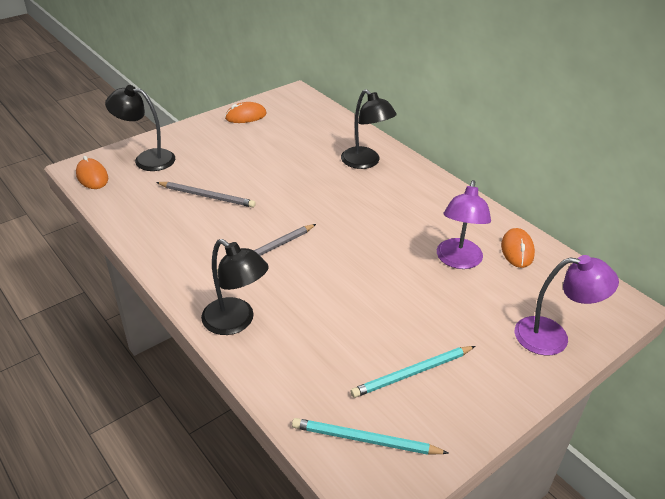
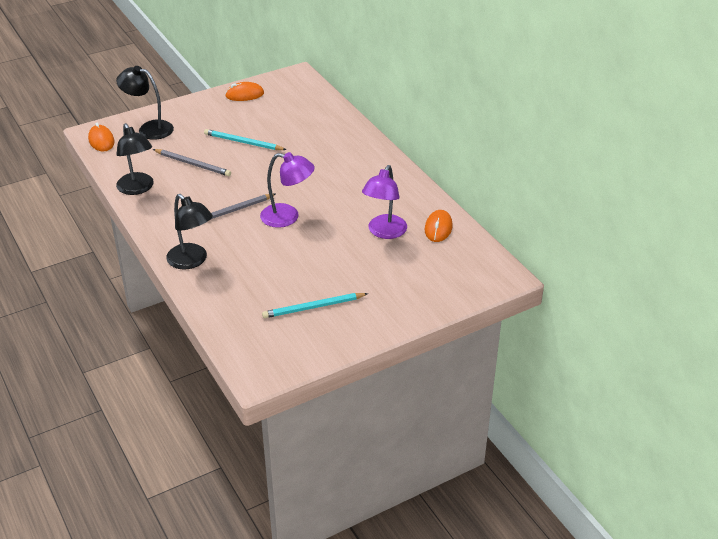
camera: 10 degrees right, 0 degrees up
turquoise pencil [292,418,448,455] -> turquoise pencil moved to [204,129,287,150]
black lamp [341,89,397,169] -> black lamp moved to [116,123,154,195]
purple lamp [515,255,619,355] -> purple lamp moved to [260,152,315,228]

